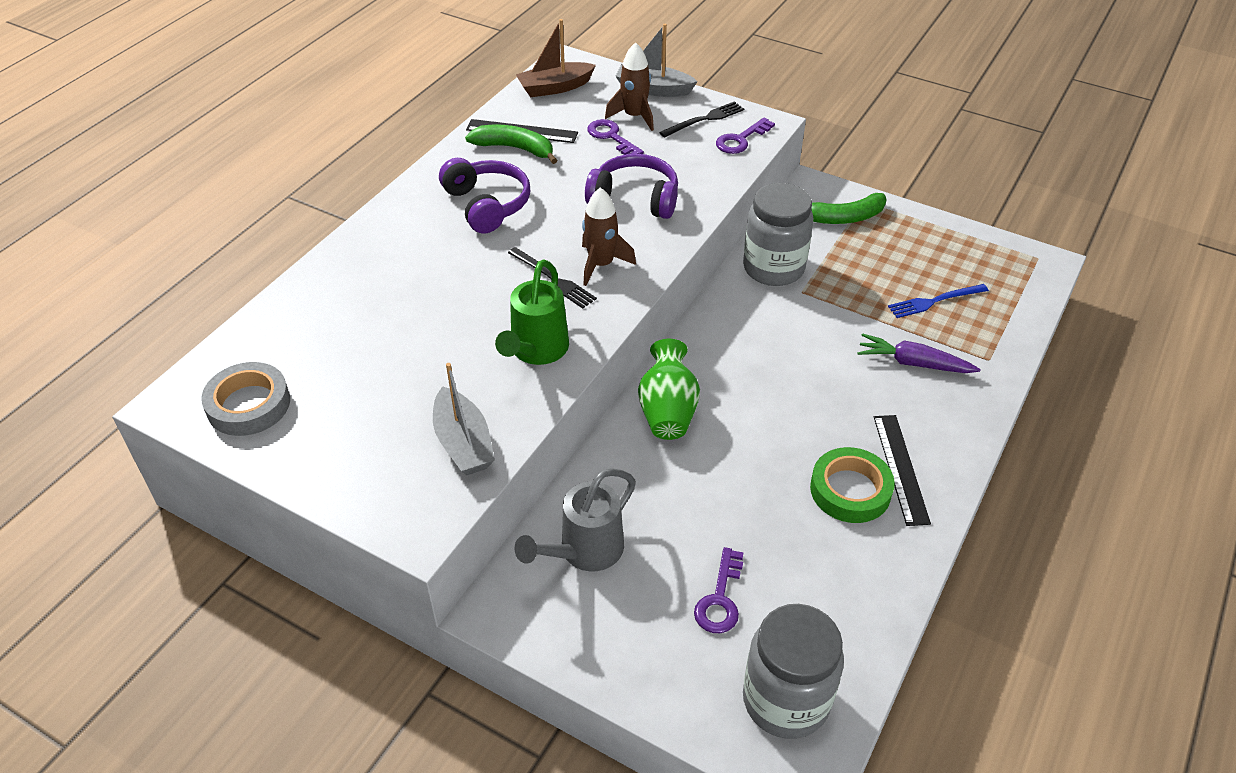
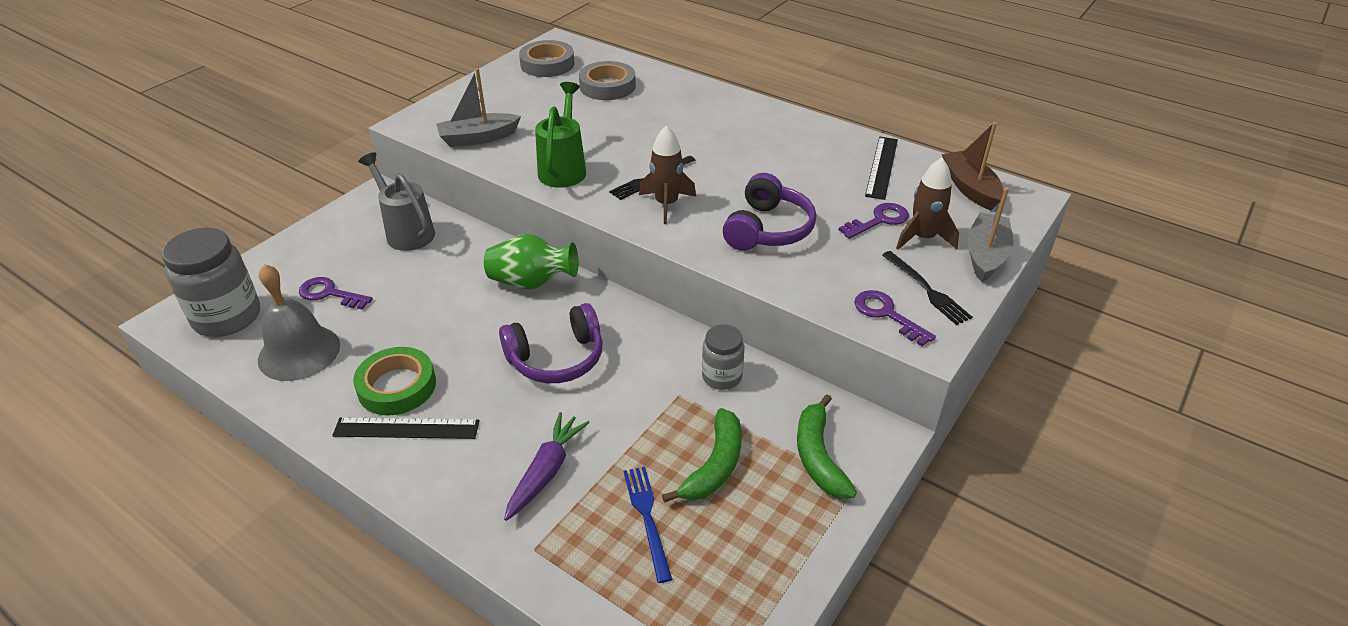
camera: 95 degrees right, 5 degrees down
purple headphones [439,158,530,234] -> purple headphones moved to [499,303,603,383]
green banana [465,124,557,164] -> green banana moved to [662,408,742,503]
green watering can [495,259,569,365] -> green watering can turned 75 degrees clockwise [535,82,586,188]
grey jar [743,183,813,286] -> grey jar [702,324,745,390], size x0.57
none -> grey bell [258,264,340,381]
none -> grey tape [579,61,636,100]

